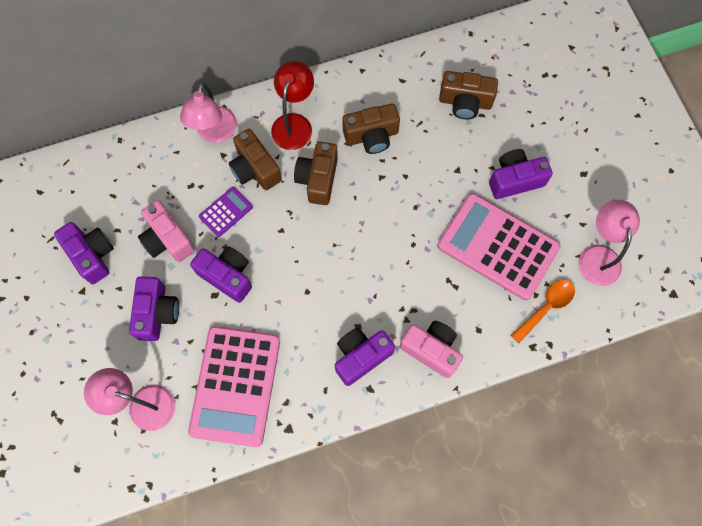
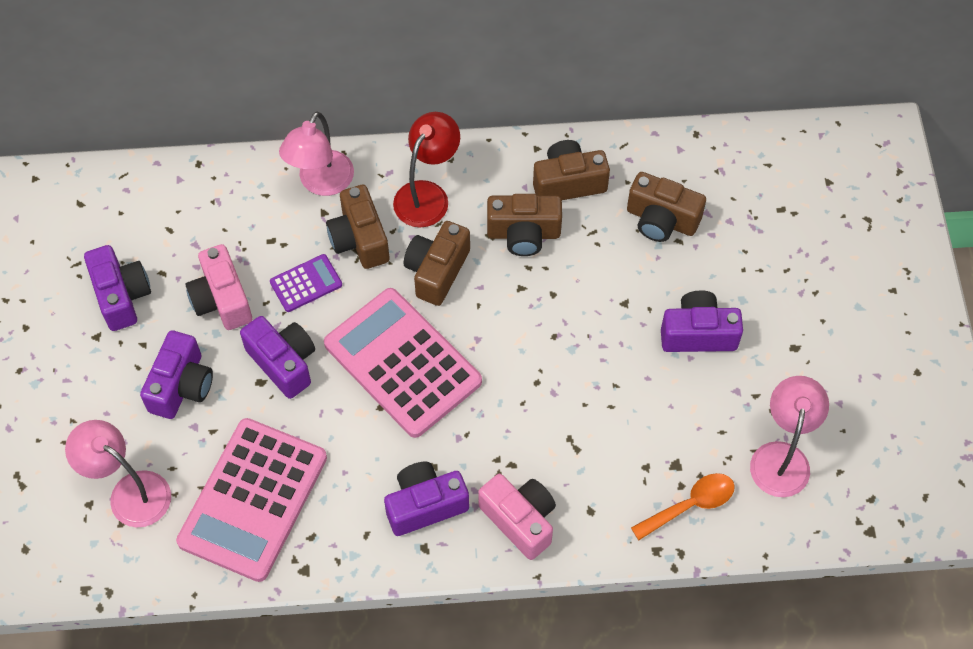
camera: 15 degrees right, 10 degrees down
pink calculator [437,193,561,300] -> pink calculator moved to [324,288,482,438]
none -> brown camera [533,140,610,200]

